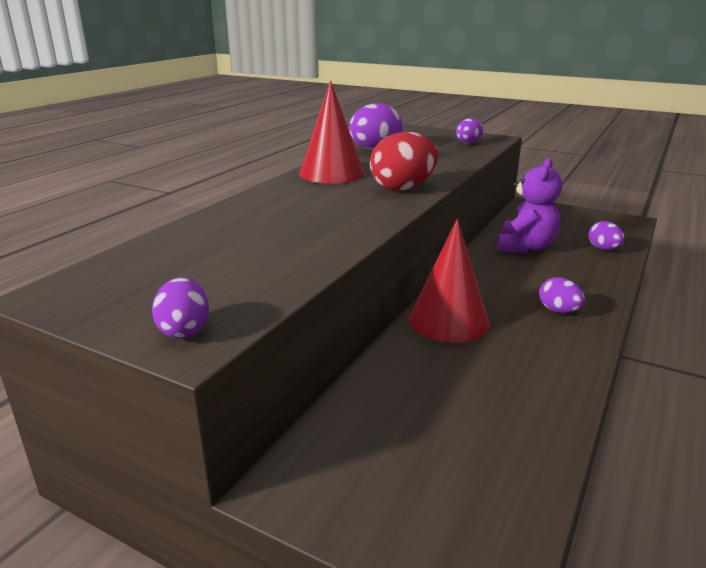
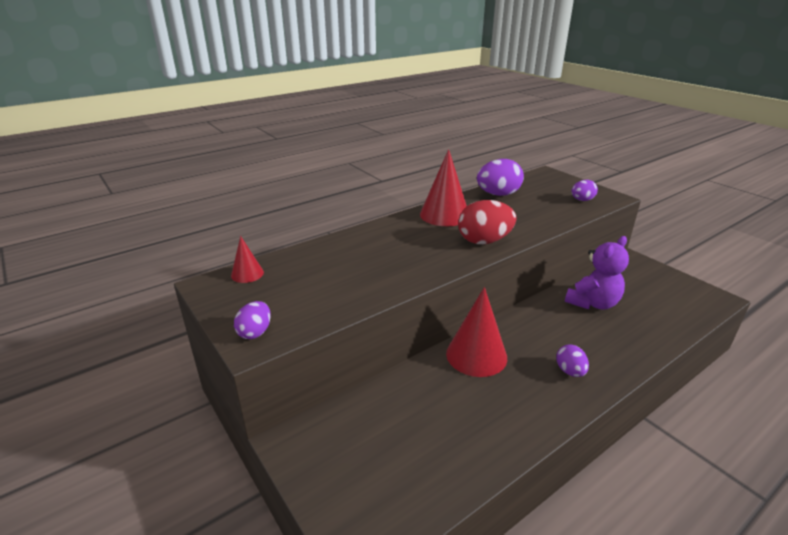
camera: 25 degrees right, 5 degrees up
purple egg [588,221,625,250] -> none
none -> red cone [231,236,264,283]

